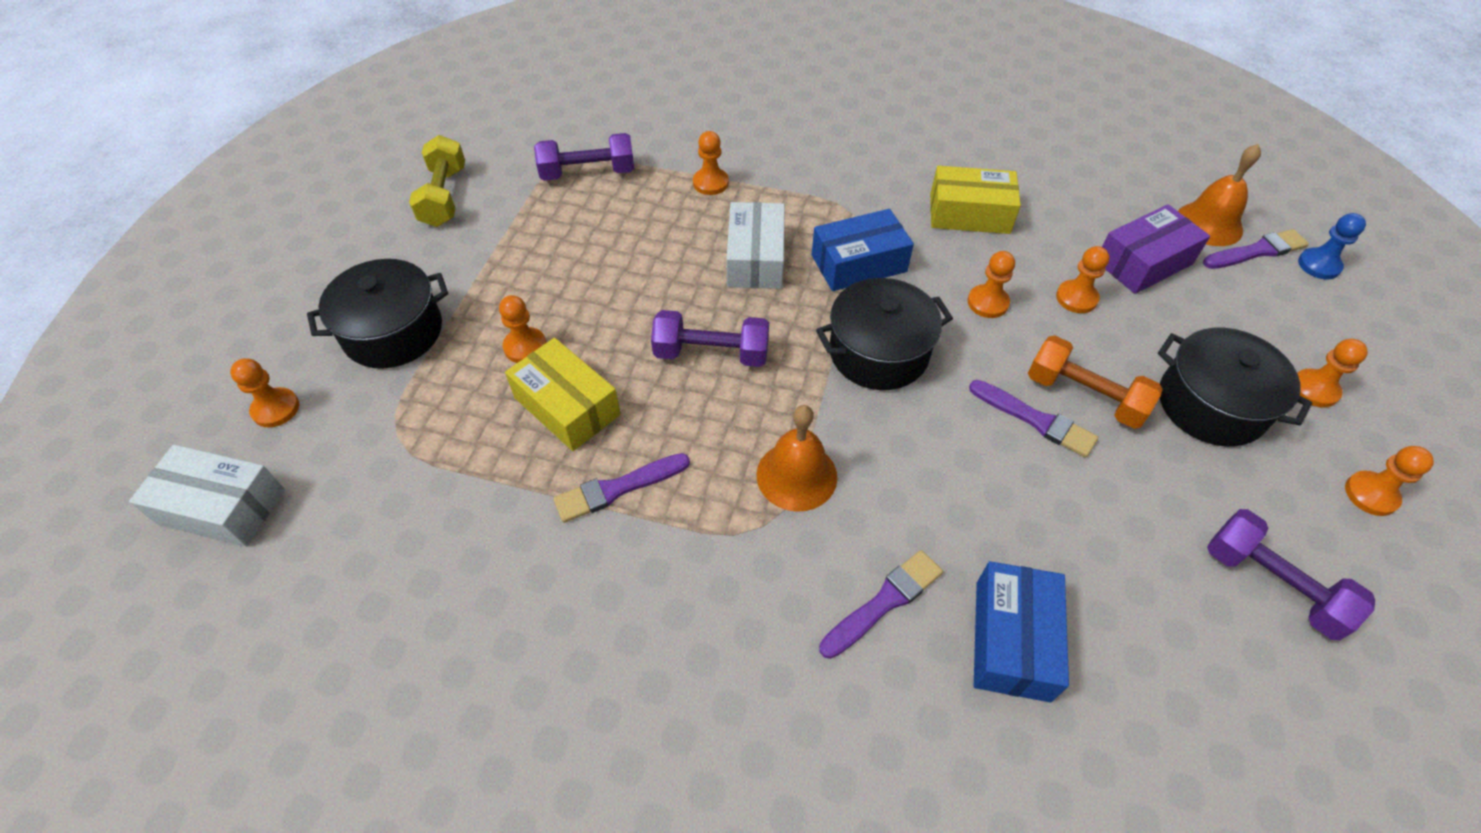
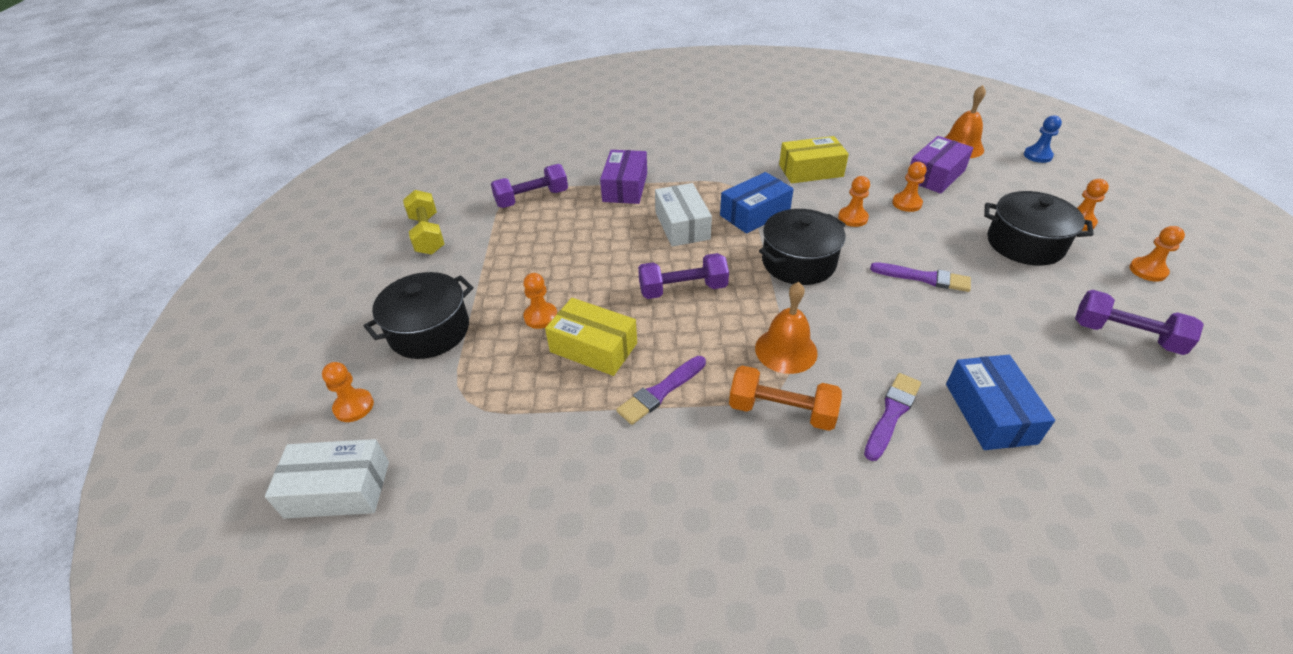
camera: 15 degrees left, 10 degrees down
orange pawn [693,131,729,195] -> purple box [600,150,647,204]
orange dumbbell [1028,336,1163,429] -> orange dumbbell moved to [729,366,842,431]
purple brush [1203,229,1309,269] -> none

